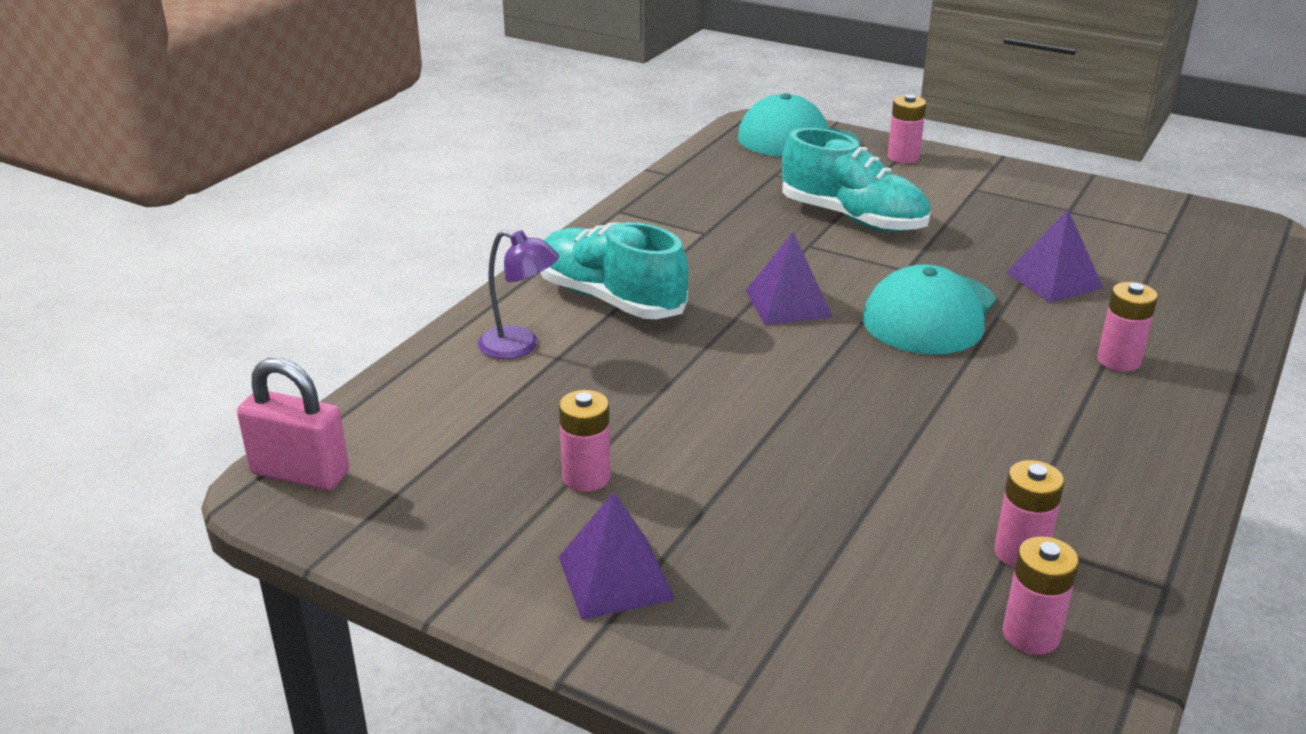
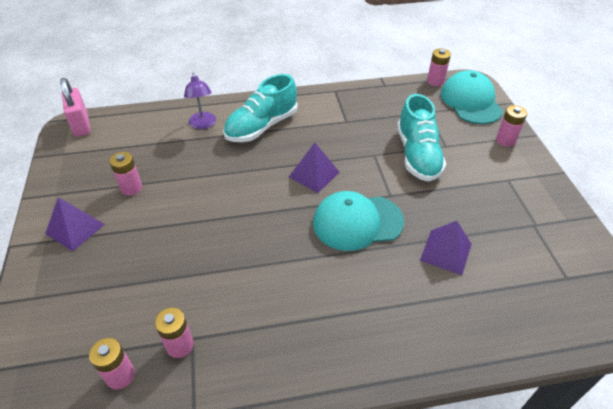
camera: 50 degrees right, 15 degrees up
turquoise shoe [540,222,688,319] -> turquoise shoe turned 135 degrees counterclockwise [223,74,298,142]
pink battery [1097,282,1158,372] -> pink battery moved to [427,49,451,86]

